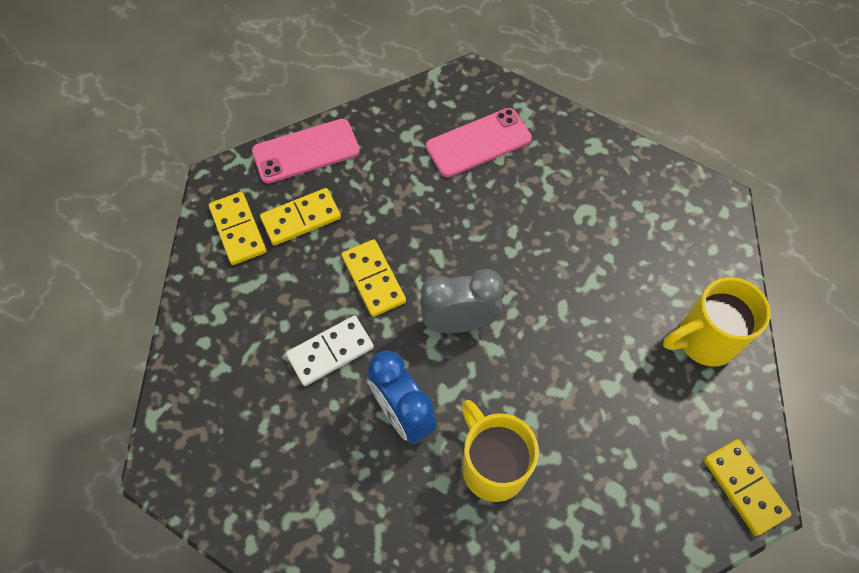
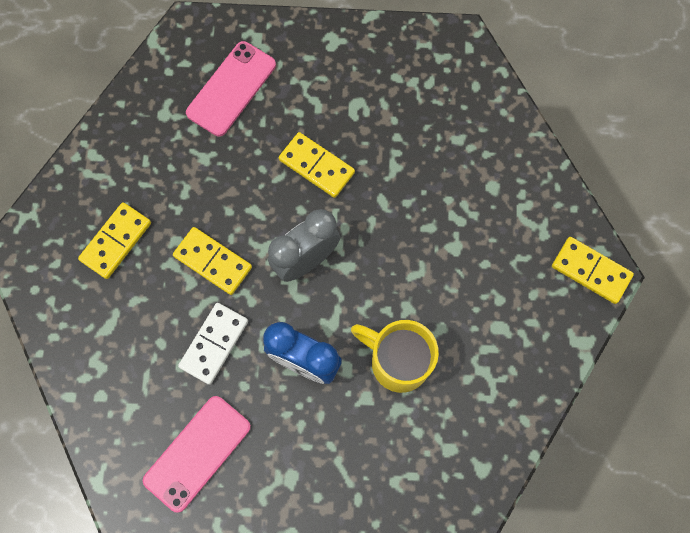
camera: 30 degrees left, 10 degrees up
yellow domino [209,192,266,265] -> yellow domino moved to [279,132,355,198]
pink phone [252,119,360,184] -> pink phone moved to [143,396,251,513]
yellow mug [663,277,771,366] -> none

